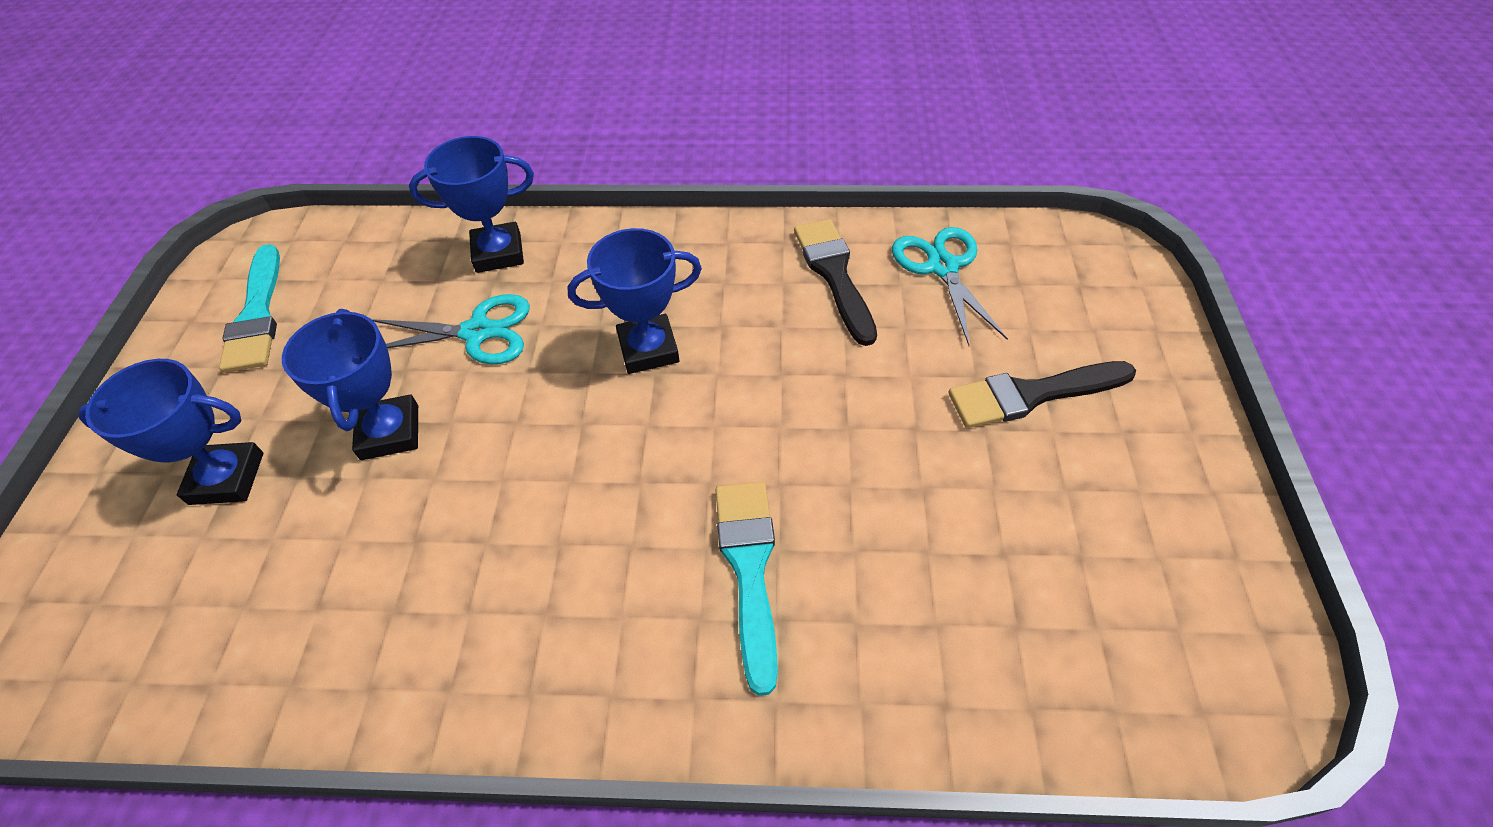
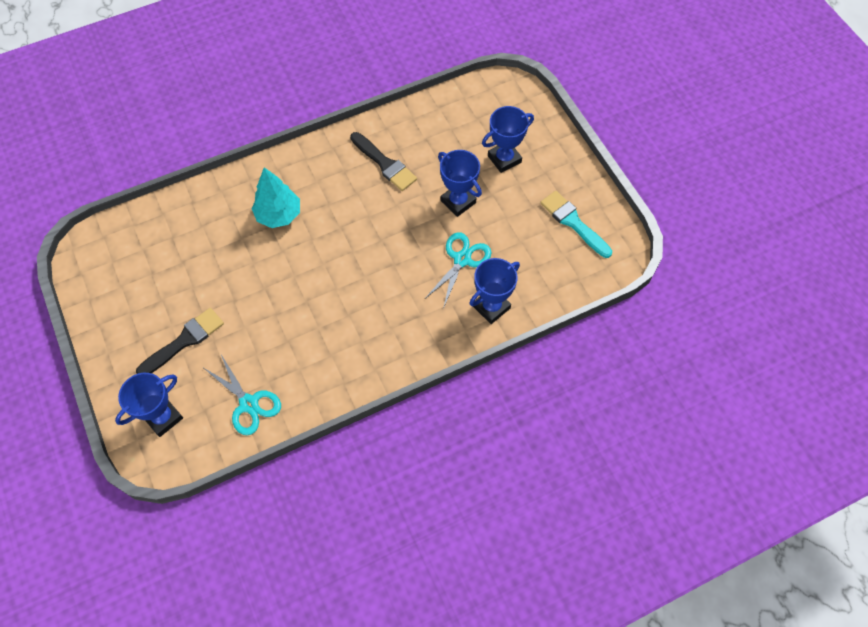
camera: 150 degrees right, 10 degrees up
turquoise scissors [372,294,530,365] -> turquoise scissors turned 150 degrees clockwise [425,232,491,309]
blue trophy [567,228,702,374] -> blue trophy moved to [115,373,183,437]
turquoise brush [715,482,778,696] -> turquoise tree [252,167,300,228]
black brush [794,219,877,346] -> black brush moved to [350,132,417,191]

